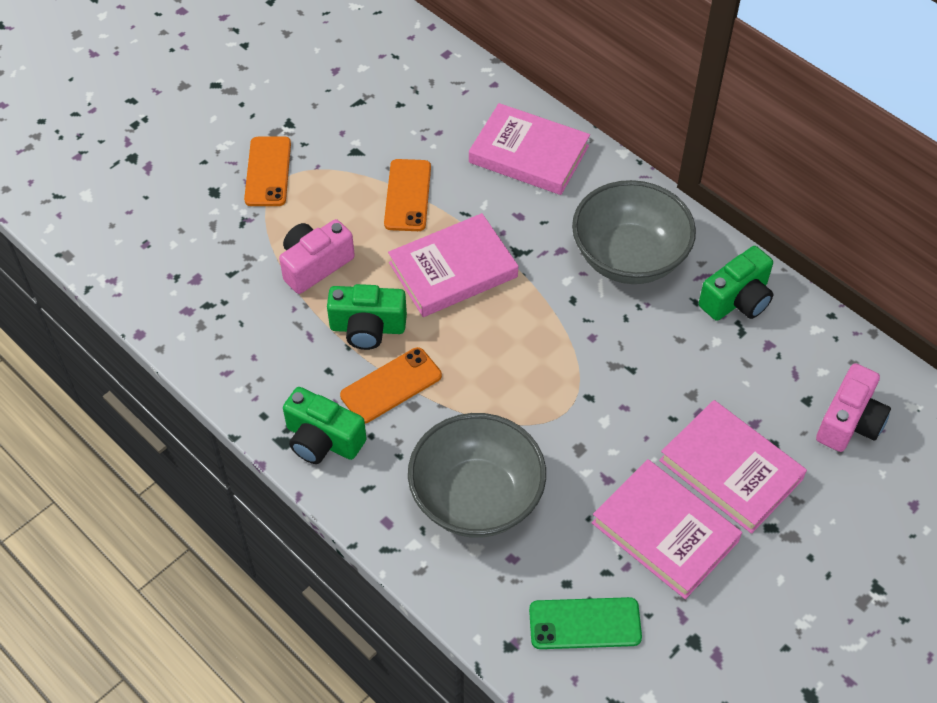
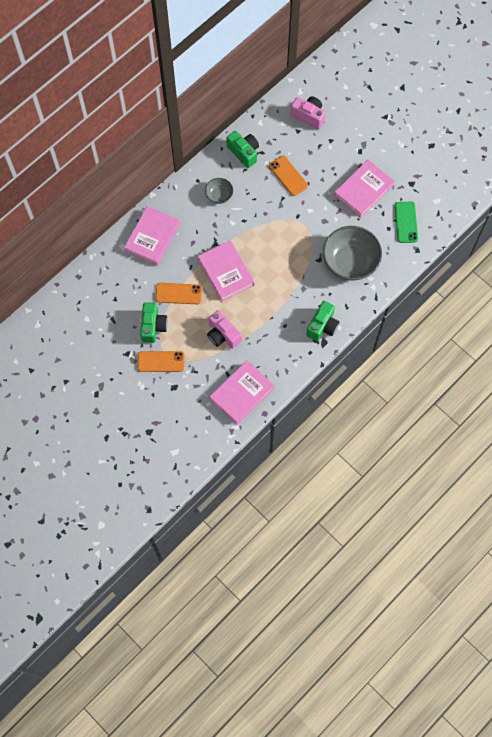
camera: 90 degrees left, 15 degrees up
green camera [327,284,407,350] -> green camera moved to [140,302,168,343]
orange phone [340,347,442,424] -> orange phone moved to [269,156,308,196]
grey bowl [572,180,696,284] -> grey bowl [205,178,233,204], size x0.49
pink book [659,400,807,534] -> pink book moved to [210,360,275,425]

